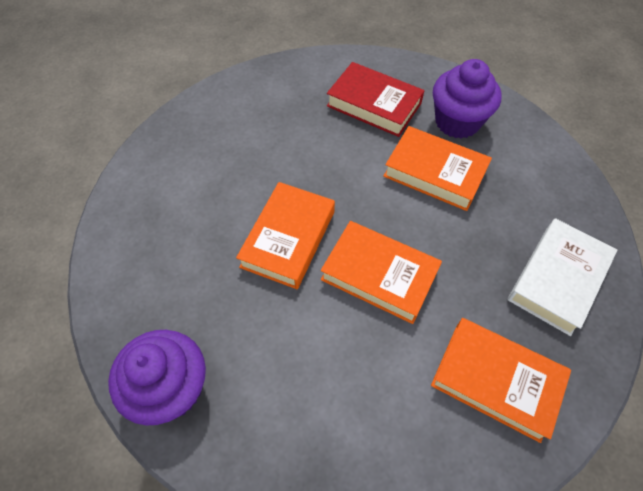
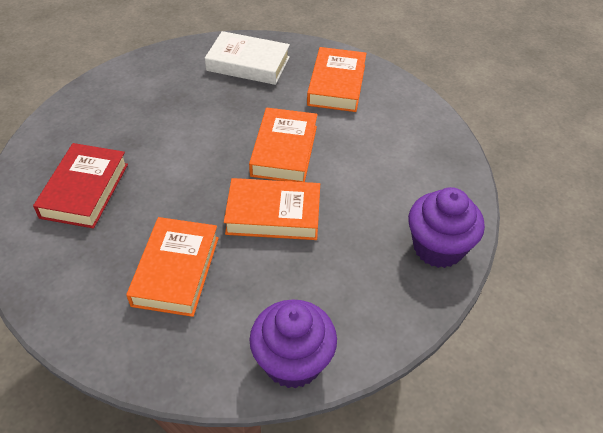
camera: 110 degrees left, 10 degrees down
orange book [383,126,492,211] -> orange book moved to [126,217,219,317]
purple cupcake [433,59,501,139] -> purple cupcake moved to [249,299,337,389]

